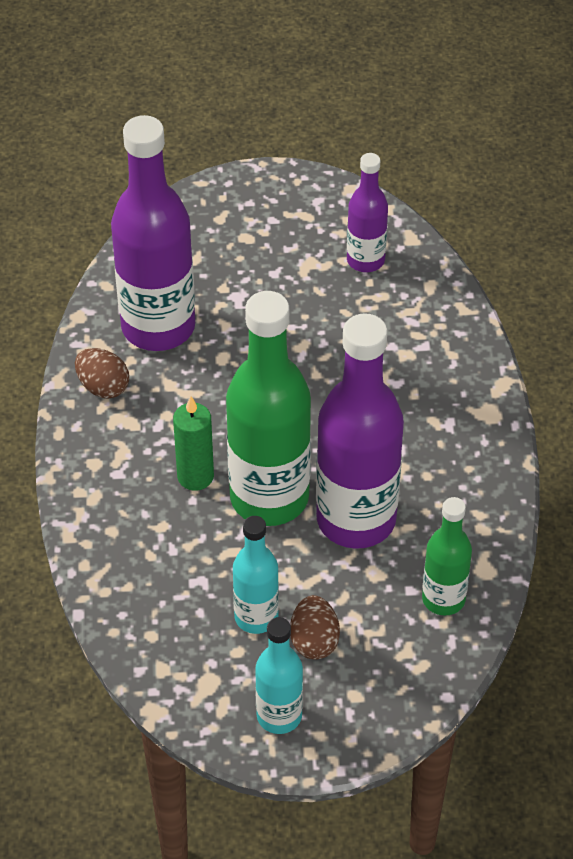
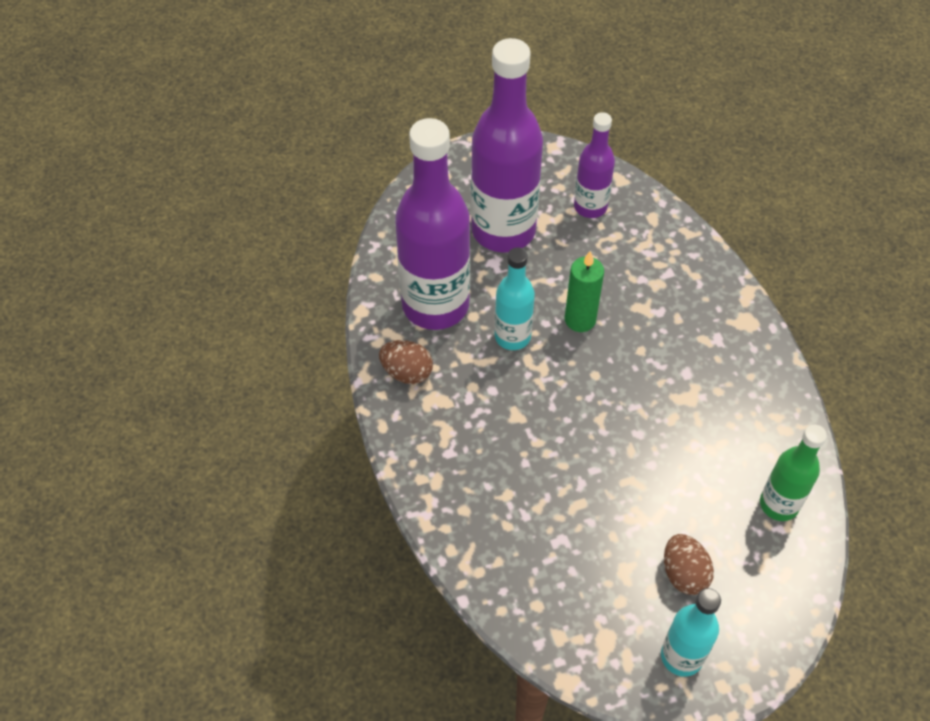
camera: 15 degrees left, 5 degrees up
green candle [173,396,214,491] -> green candle moved to [565,251,604,332]
green bottle [226,291,311,526] -> none
turquoise bottle [233,516,279,634] -> turquoise bottle moved to [495,247,535,350]
purple bottle [316,313,404,549] -> purple bottle moved to [471,38,543,253]

